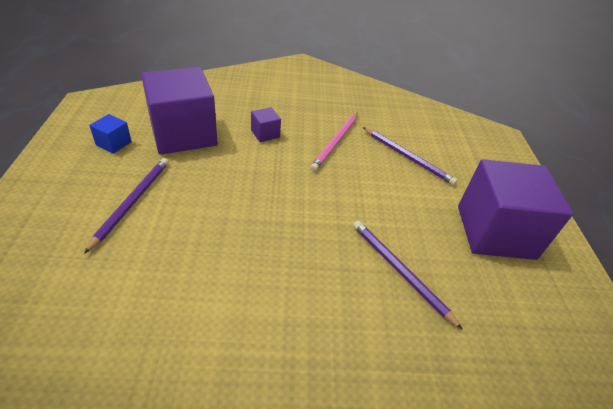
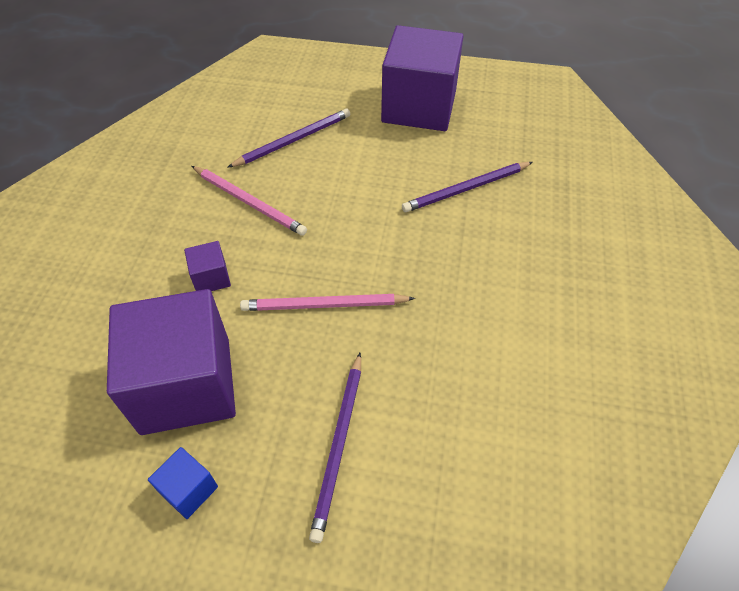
camera: 75 degrees left, 10 degrees up
purple pencil [84,158,169,254] -> purple pencil turned 105 degrees counterclockwise [309,353,361,543]
none -> pink pencil [240,294,415,311]

